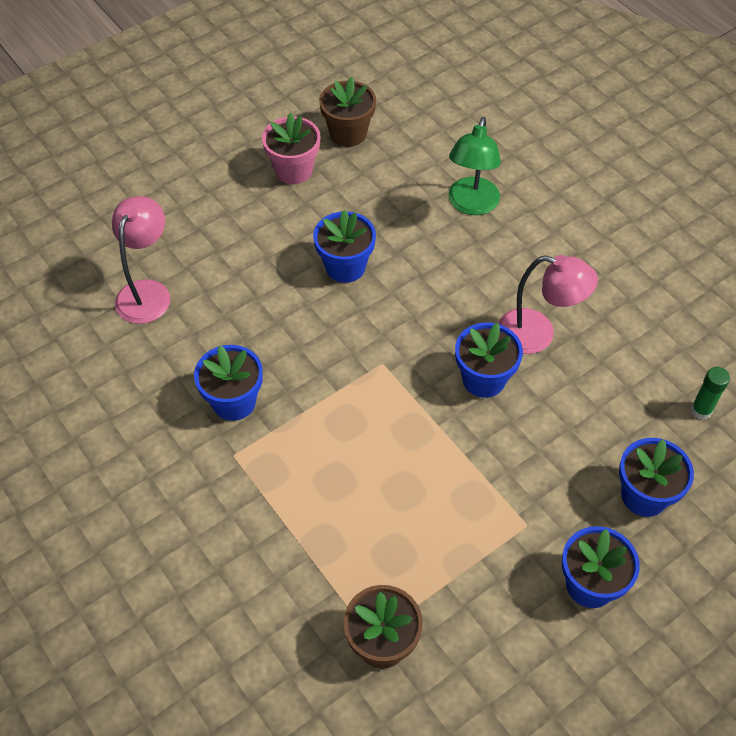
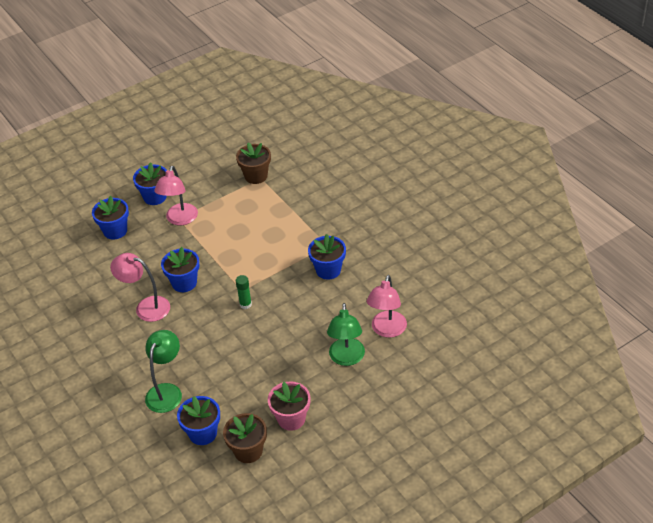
camera: 175 degrees left, 10 degrees down
blue flower pot [313,209,376,283] -> blue flower pot moved to [177,396,220,445]
green glue stick [691,367,730,420] -> green glue stick moved to [236,275,252,309]
none -> pink lamp [154,166,198,225]
none -> green lamp [327,303,365,366]

